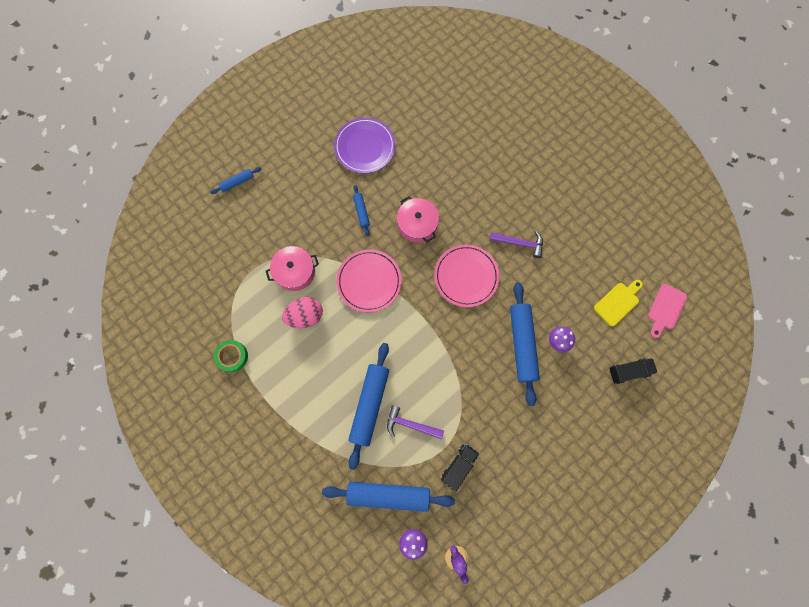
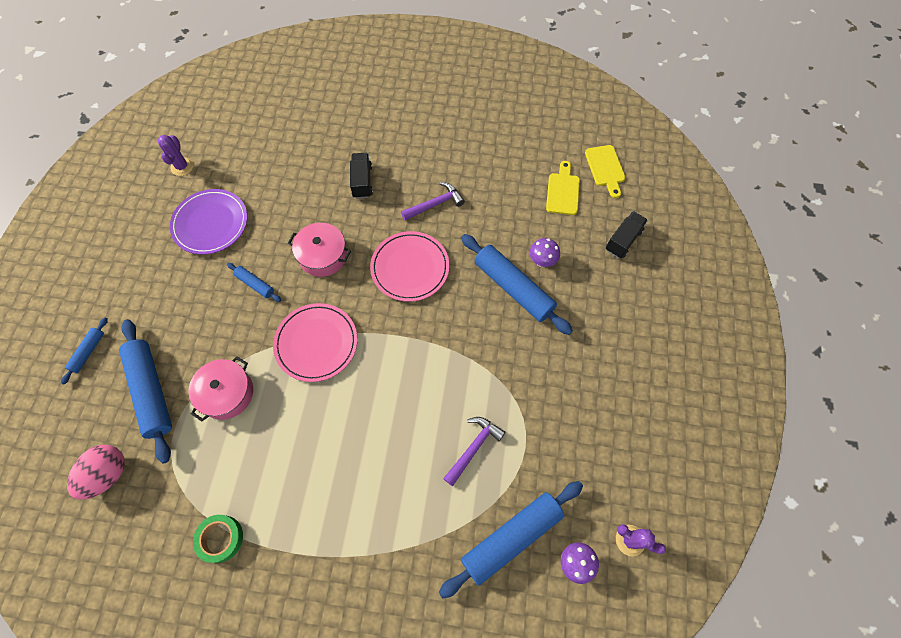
camera: 40 degrees left, 10 degrees down
pink egg [282,297,323,328] -> pink egg moved to [67,445,125,500]
blue rolling pin [348,343,389,470] -> blue rolling pin moved to [119,319,172,464]
purple hammer [387,405,444,439] -> purple hammer turned 150 degrees clockwise [443,417,506,486]
black truck [441,444,480,491] -> black truck moved to [350,153,373,199]
pink cutting board [648,284,687,338] -> yellow cutting board [585,145,626,198]
none -> purple cactus [158,135,194,176]

